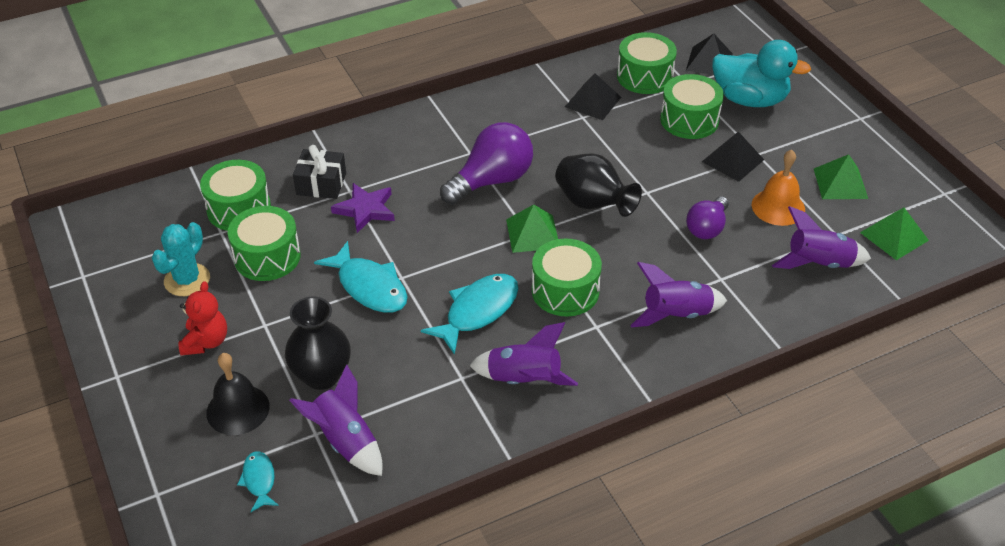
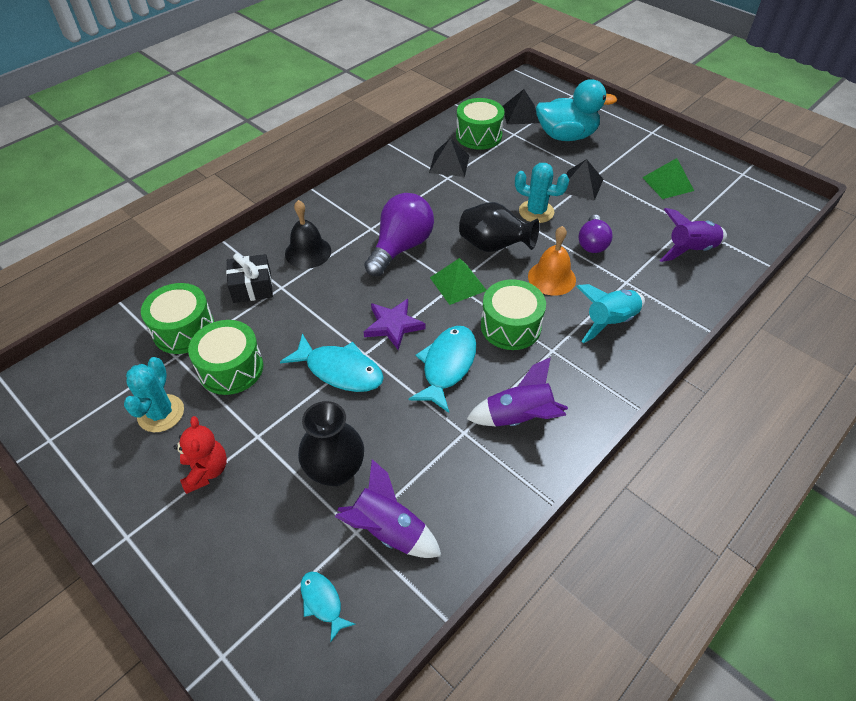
camera: 20 degrees left, 5 degrees up
black bell [207,353,270,435] -> black bell moved to [285,200,331,269]
purple star [331,183,395,233] -> purple star moved to [364,299,426,350]
purple rocket [630,262,727,327] -> turquoise rocket [576,284,645,343]
green drum [660,74,724,139] -> none
orange bell [752,150,805,226] -> orange bell moved to [528,226,576,296]
green pyramid [860,207,929,260] -> none
none -> turquoise cactus [515,163,569,223]

